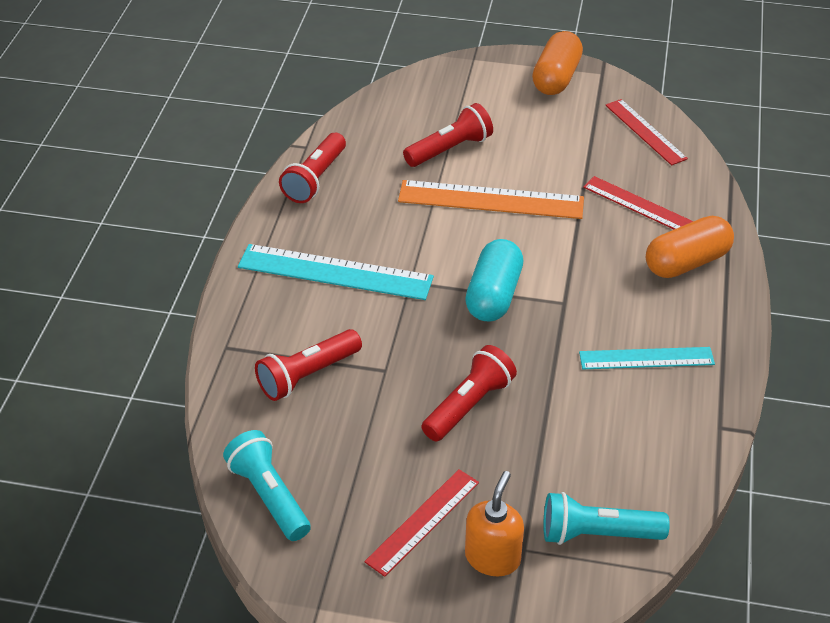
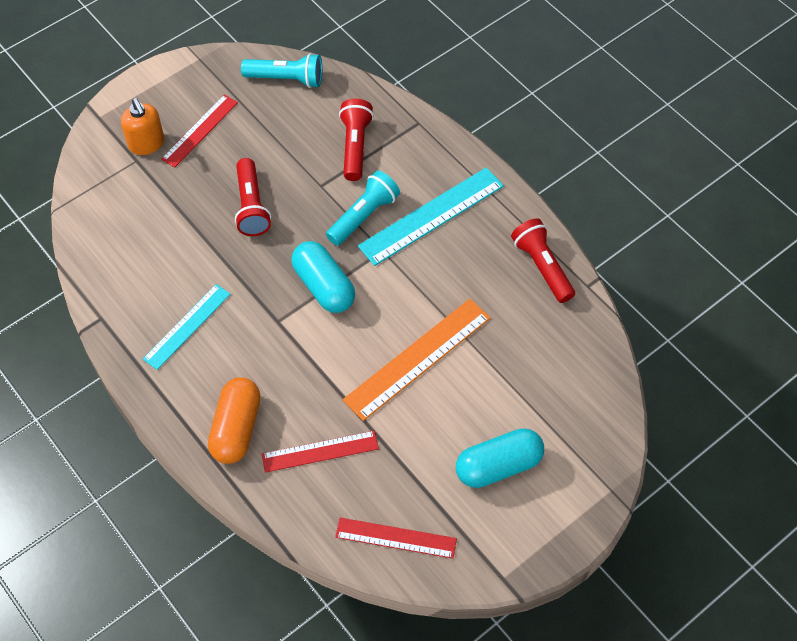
camera: 130 degrees right, 15 degrees up
red ruler [364,469,479,577] -> red ruler turned 45 degrees clockwise [161,95,238,168]
red flashlight [403,103,493,167] -> none
orange capsule [532,31,583,95] -> none
turquoise flashlight [543,492,670,545] -> turquoise flashlight moved to [326,171,400,246]
none -> turquoise capsule [456,428,544,488]

